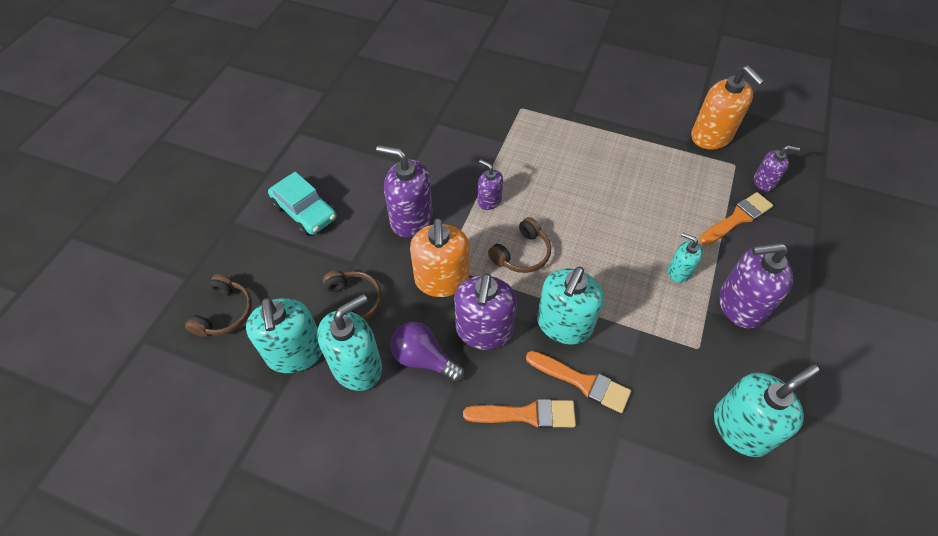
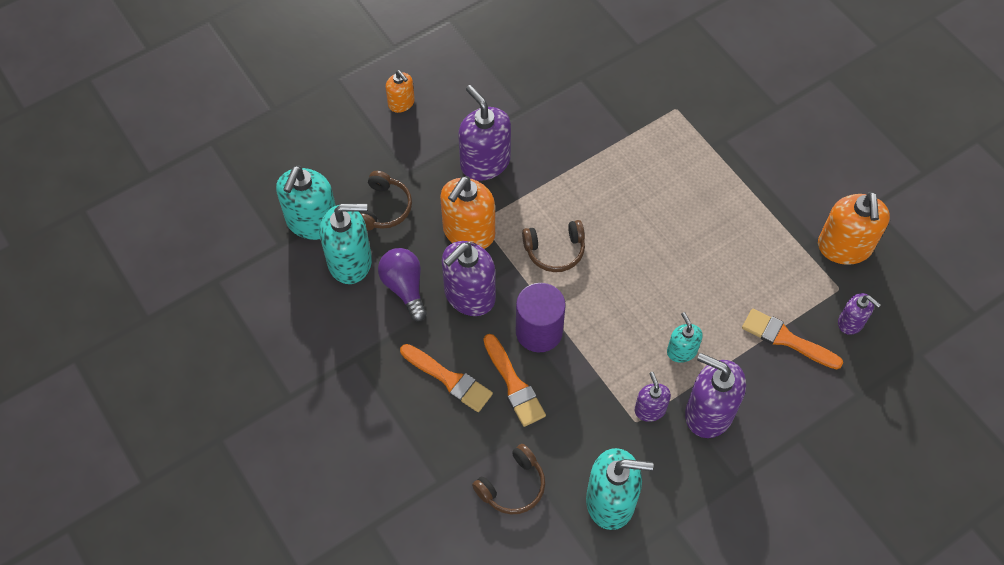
camera: 35 degrees right, 5 degrees up
brown headphones [185,274,252,337] -> brown headphones moved to [472,444,545,514]
turquoise car [268,172,337,236] -> orange soap dispenser [386,70,415,113]
purple soap dispenser [478,159,503,210] -> purple soap dispenser moved to [635,372,671,422]
turquoise soap dispenser [537,267,604,344] -> purple cylinder [516,283,566,352]
orange brush [699,192,773,245] -> orange brush turned 150 degrees counterclockwise [742,308,843,369]

